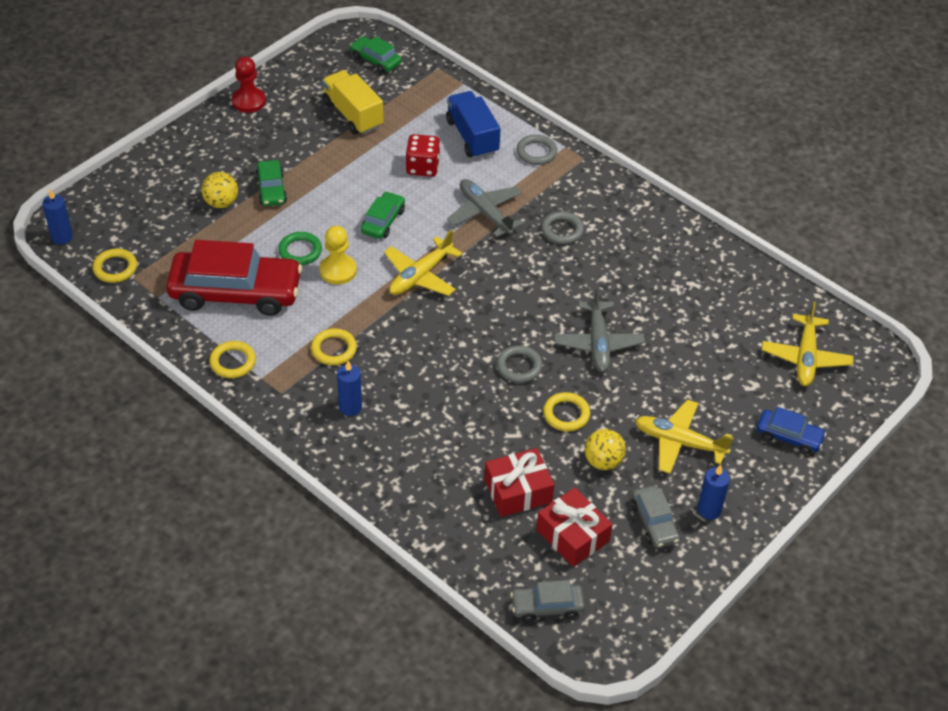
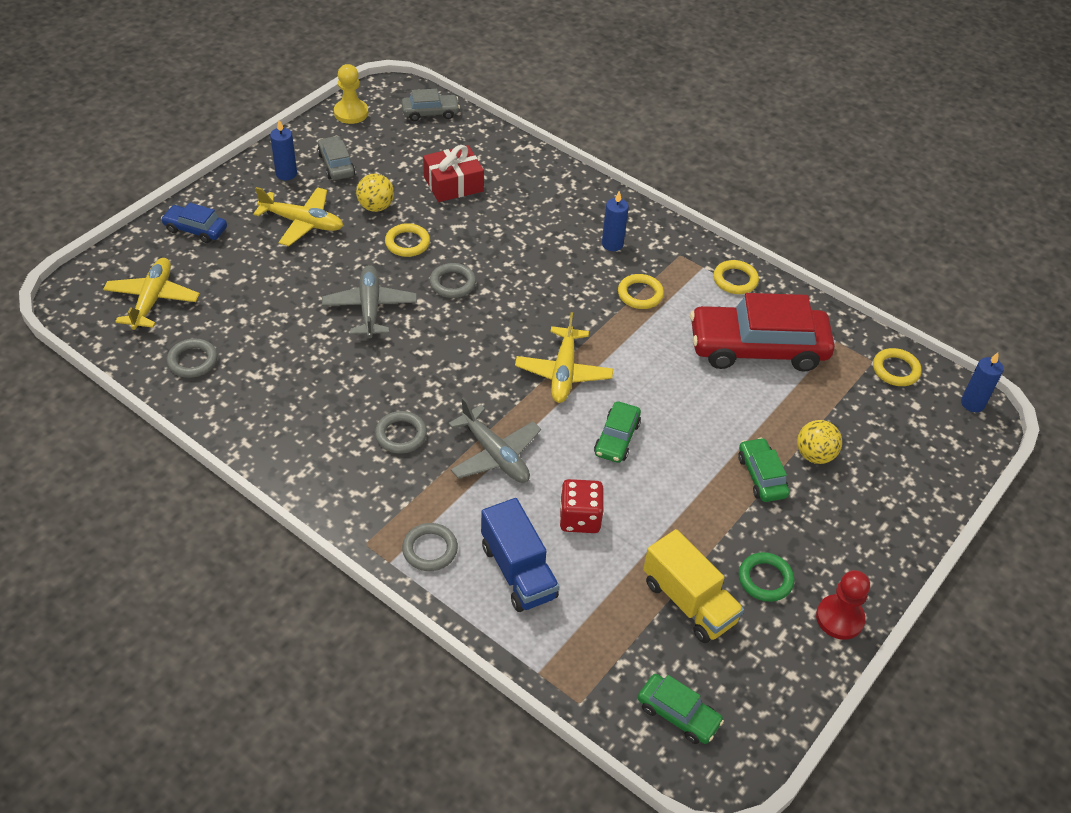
camera: 175 degrees right, 0 degrees up
green ring [278,232,322,265] -> green ring moved to [739,552,794,602]
yellow pawn [320,226,357,285] -> yellow pawn moved to [334,64,368,124]
yellow plane [384,230,463,296] -> yellow plane turned 150 degrees clockwise [515,312,613,403]
red gift [536,488,613,567] -> none
none -> grey ring [167,339,217,378]

